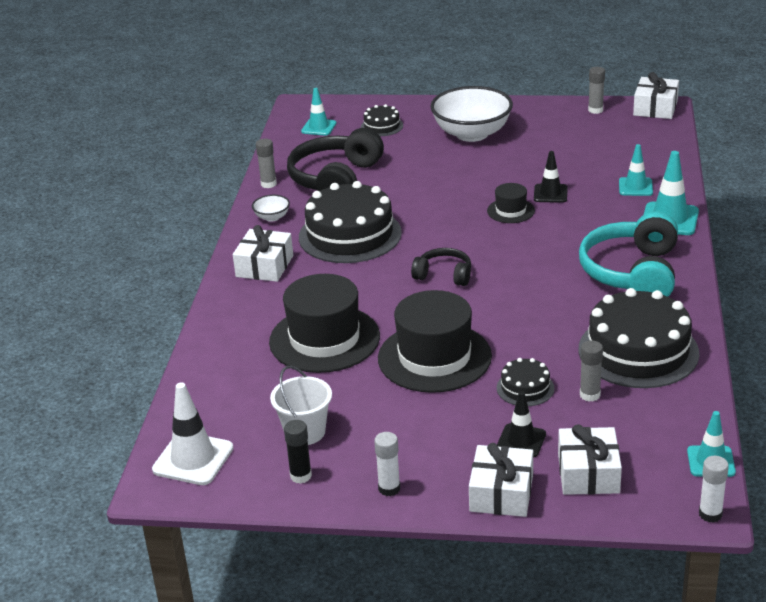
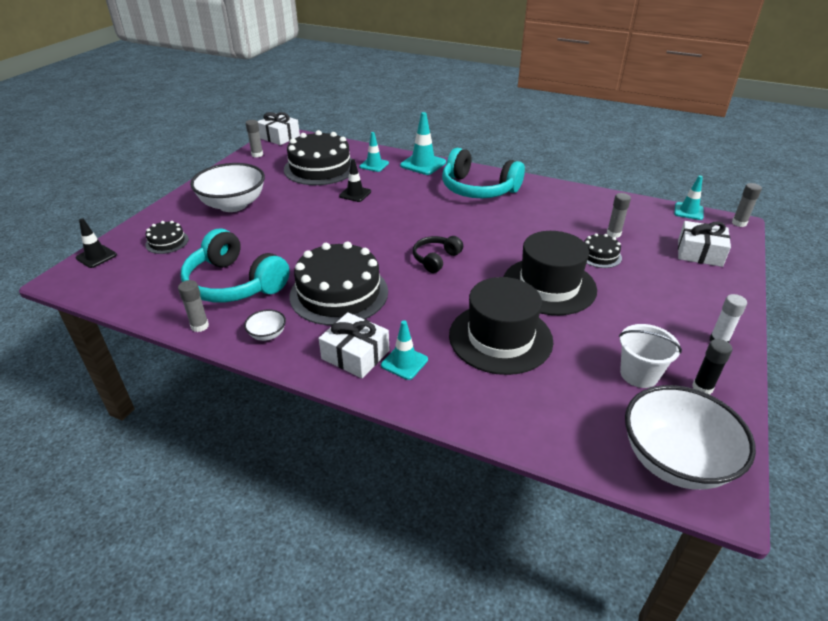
camera: 75 degrees left, 5 degrees up
white traffic cone [152,382,234,485] -> white bowl [625,385,756,490]
black headphones [287,128,384,191] -> turquoise headphones [181,228,290,302]
turquoise traffic cone [301,88,336,136] -> turquoise traffic cone moved to [381,320,428,380]
white gift [469,443,533,517] -> none
black hat [487,183,535,223] -> none
black traffic cone [497,391,546,458] -> black traffic cone moved to [76,218,117,268]
black cake [578,288,699,388] -> black cake moved to [284,130,352,185]
white glue stick [699,456,729,523] -> grey glue stick [732,183,762,227]

